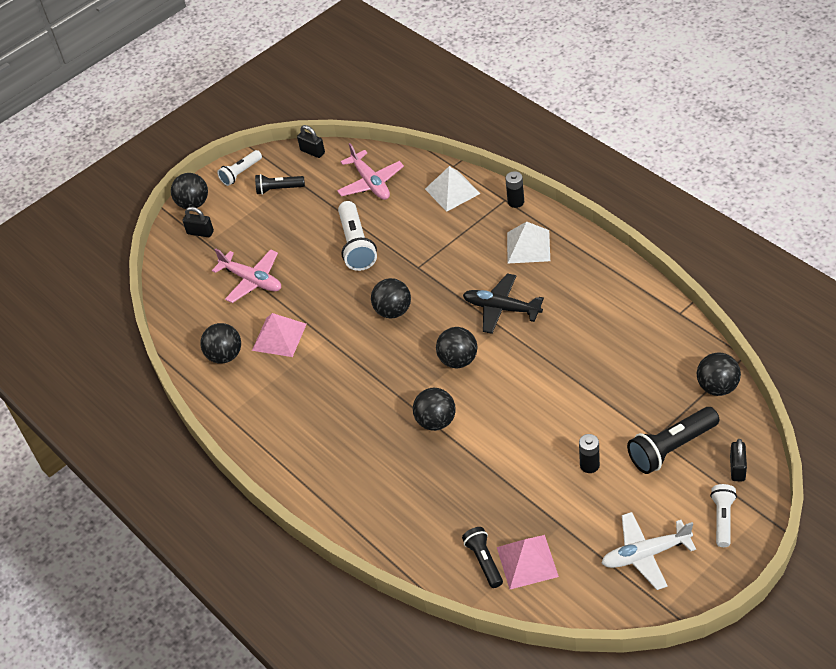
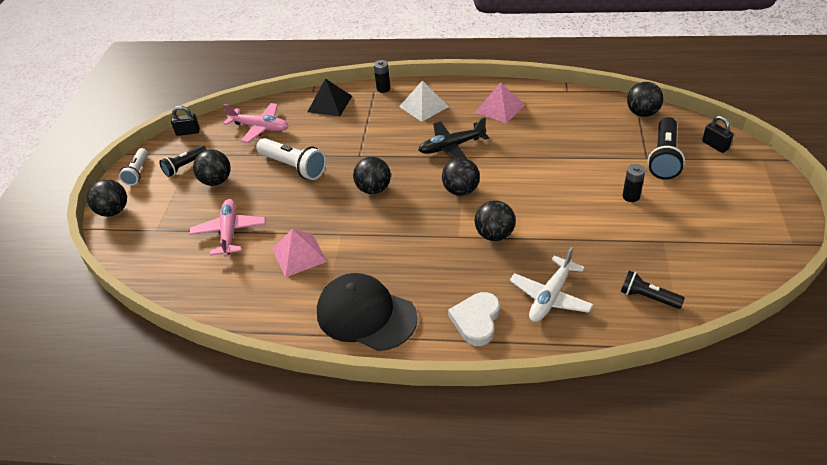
camera: 45 degrees left, 5 degrees down
black padlock [183,207,214,237] -> none
black ball [200,323,241,364] -> black ball moved to [193,150,231,186]
pink plane [212,249,281,303] -> pink plane turned 90 degrees counterclockwise [190,199,266,257]
white pyramid [425,166,481,212] -> black pyramid [307,78,352,116]
pink pyramid [497,535,559,589] -> pink pyramid moved to [476,82,525,124]
white plane [601,512,696,590] -> white plane moved to [510,247,593,322]
white flashlight [710,484,737,547] -> none
none -> black cap [317,273,418,351]
none -> white heart [448,292,500,346]

